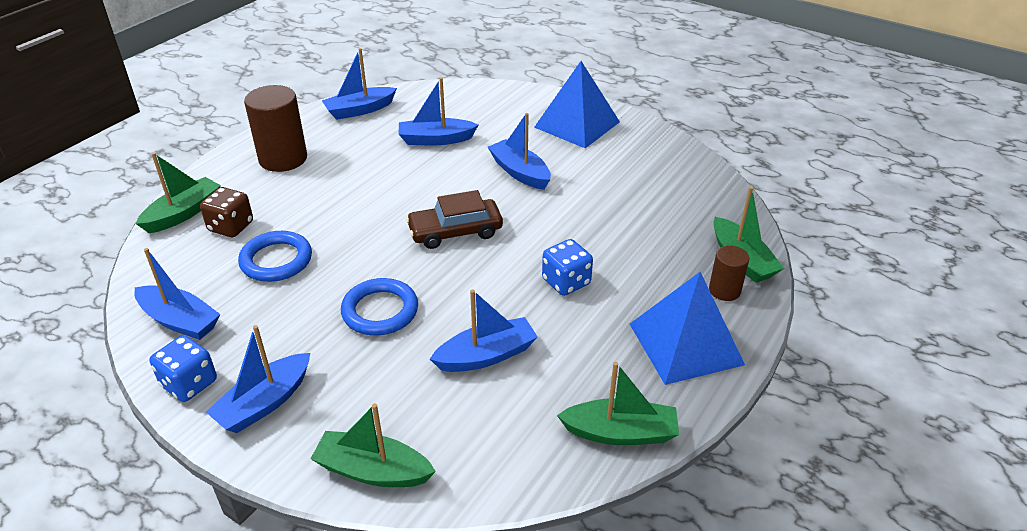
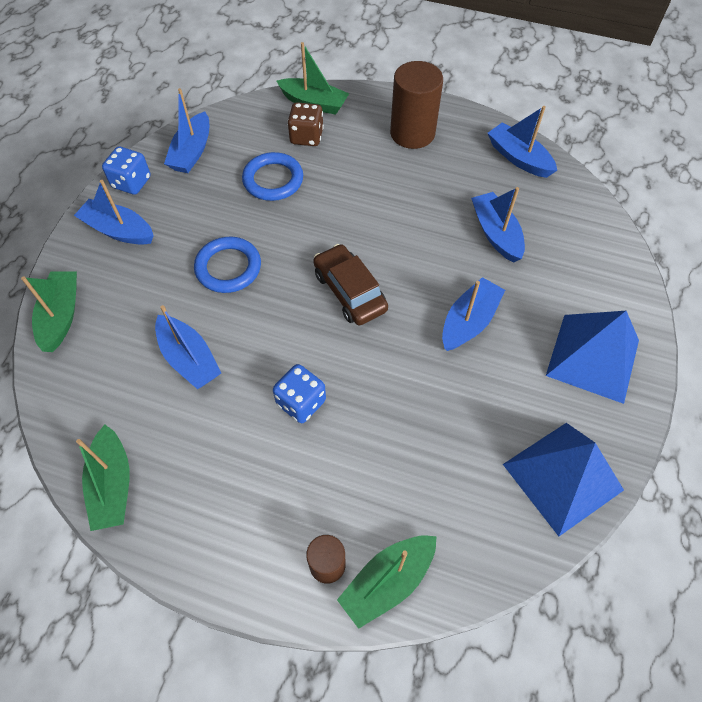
camera: 75 degrees right, 20 degrees up
blue pyramid [630,272,745,385] -> blue pyramid moved to [503,423,624,536]

